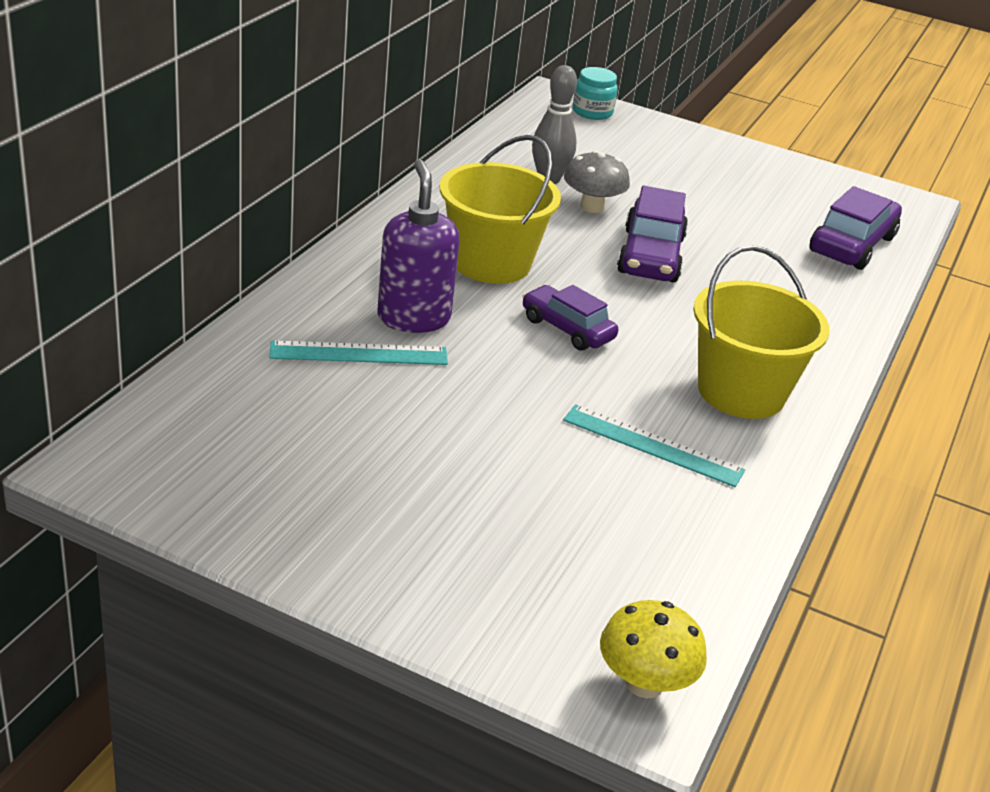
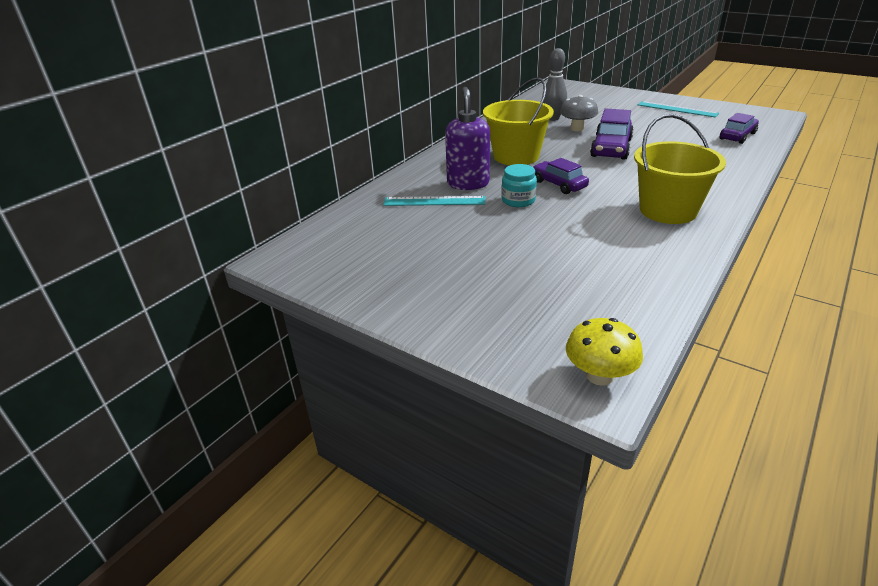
camera: 15 degrees right, 0 degrees up
turquoise ruler [563,404,745,487] -> turquoise ruler moved to [638,101,719,118]
turquoise jar [573,67,618,120] -> turquoise jar moved to [501,164,537,207]
purple car [810,186,902,270] -> purple car [720,113,759,144], size x0.67

